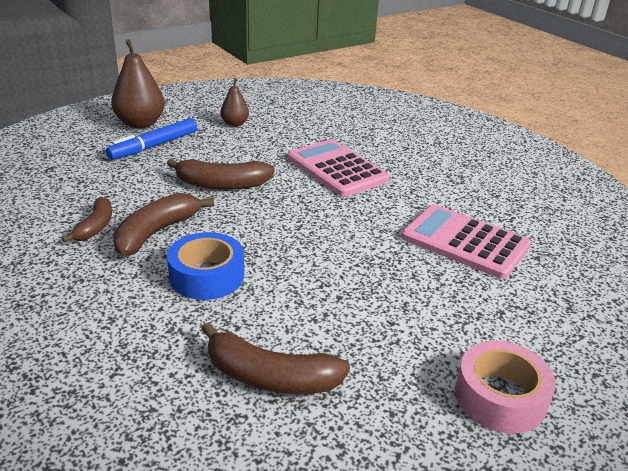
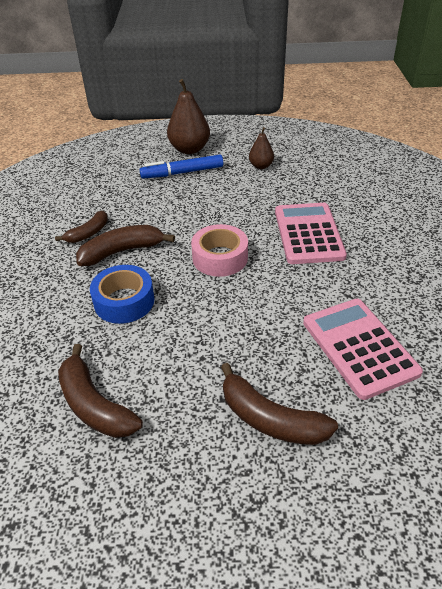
camera: 35 degrees right, 10 degrees up
brown banana [167,159,275,190] -> brown banana moved to [221,363,338,445]
pink tape [455,341,556,434] -> pink tape moved to [191,224,248,277]

